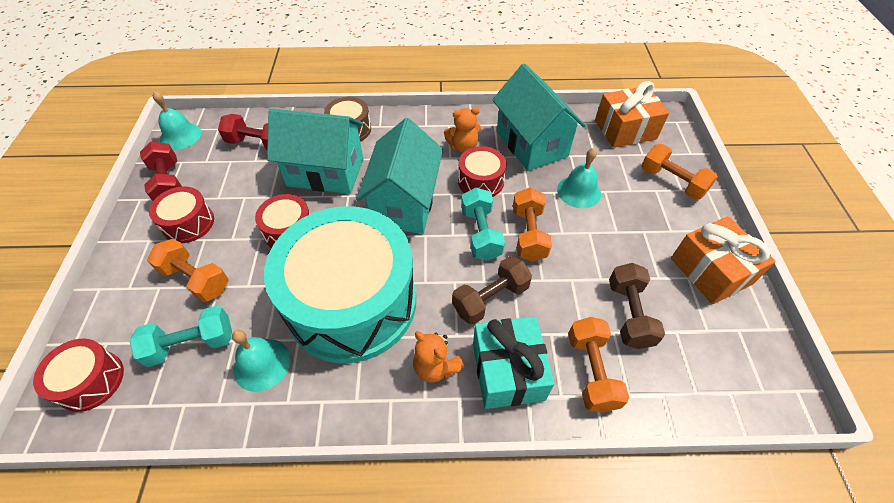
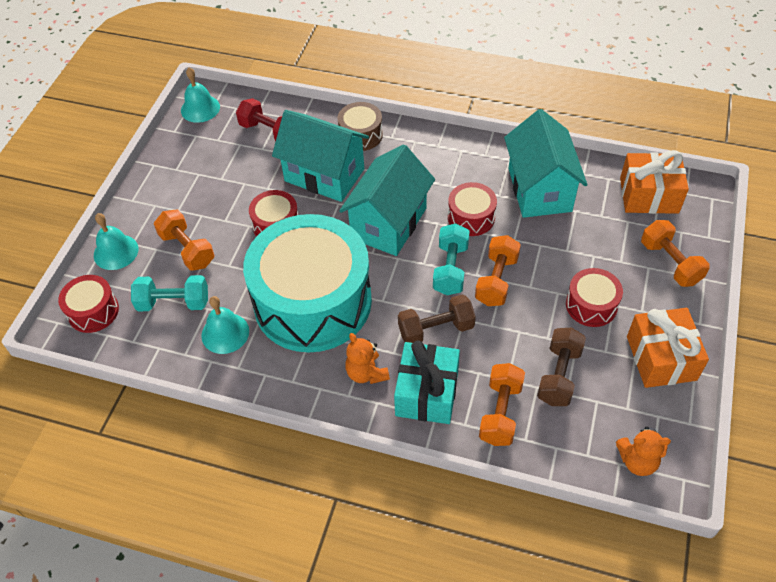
camera: 20 degrees right, 0 degrees up
red dumbbell [140,142,182,201] -> none
red drum [149,187,214,243] -> red drum moved to [566,268,623,327]
orange teddy bear [444,107,481,153] -> orange teddy bear moved to [616,426,671,476]
turquoise bell [557,148,601,208] -> turquoise bell moved to [94,213,138,270]

